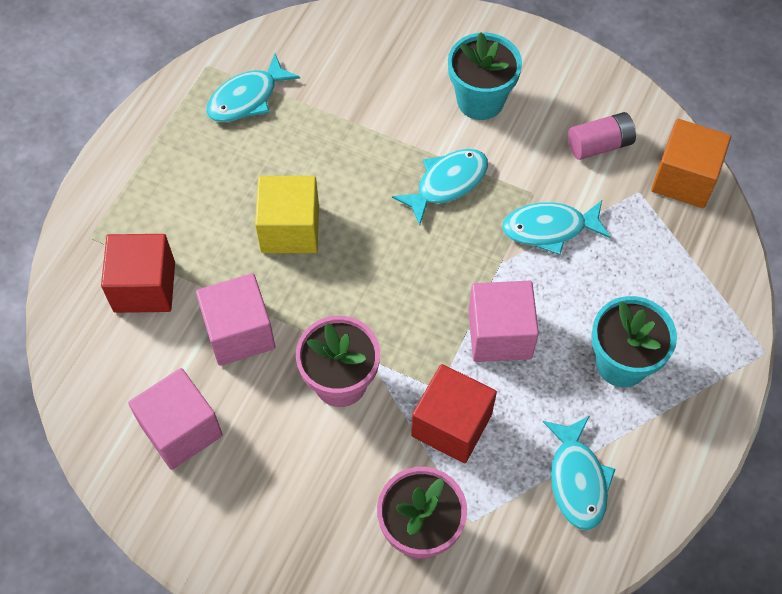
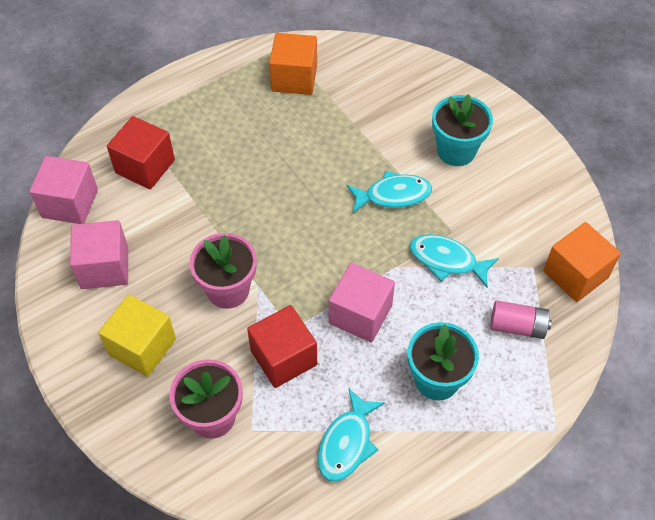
camera: 30 degrees right, 5 degrees down
pink cube [196,273,275,366] -> pink cube moved to [29,156,98,224]
turquoise fish [206,54,300,122] -> orange cube [269,33,317,95]
yellow cube [255,176,319,253] -> yellow cube moved to [98,295,176,377]
pink battery [568,112,636,160] -> pink battery moved to [490,300,552,339]

